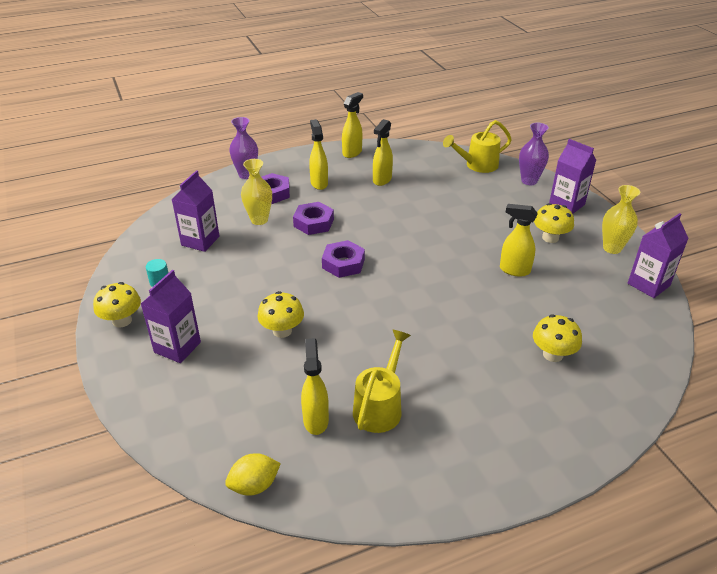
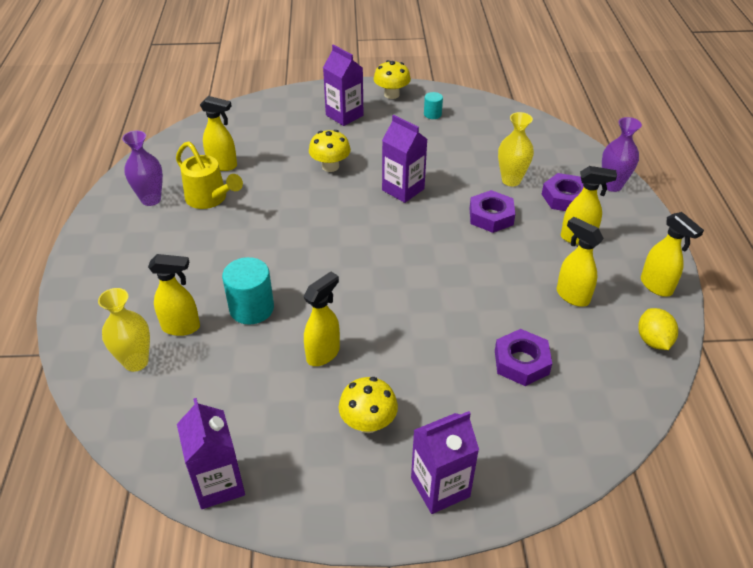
camera: 110 degrees right, 5 degrees up
purple carton [171,170,219,252] -> purple carton moved to [382,115,427,203]
yellow lemon [225,453,281,496] -> yellow lemon moved to [638,308,678,350]
purple nut [322,240,365,278] -> purple nut moved to [495,329,552,386]
yellow watering can [443,120,512,173] -> none
purple vase [519,123,549,185] -> purple vase moved to [122,131,163,206]
yellow mushroom [533,314,582,362] -> yellow spray bottle [148,254,200,336]
yellow vase [602,185,640,254] -> yellow vase moved to [98,288,150,372]
none -> turquoise cylinder [222,257,274,325]

